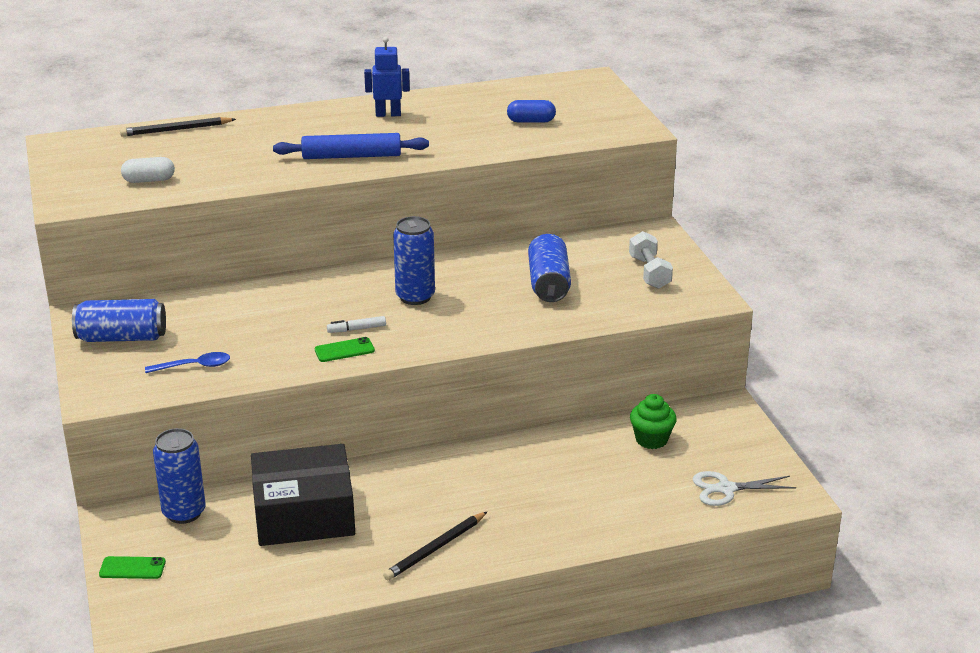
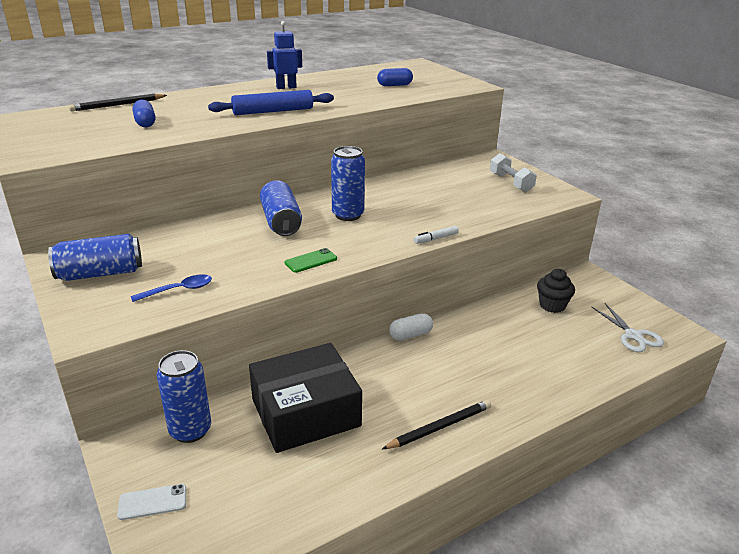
camera: 15 degrees left, 0 degrees up
green phone [99,556,166,579] -> white phone [117,484,186,520]
white capsule [121,157,175,183] -> white capsule moved to [389,313,433,341]
white marker [327,316,386,333] -> white marker moved to [414,226,459,244]
black pencil [383,512,487,580] -> black pencil turned 150 degrees counterclockwise [382,400,491,449]
blue can [528,234,571,302] -> blue can moved to [260,180,302,236]
green cupcake [630,394,677,449] -> black cupcake [537,269,575,313]
white scissors [693,471,796,506] -> white scissors turned 90 degrees counterclockwise [592,303,664,352]
none -> blue capsule [133,100,155,127]

